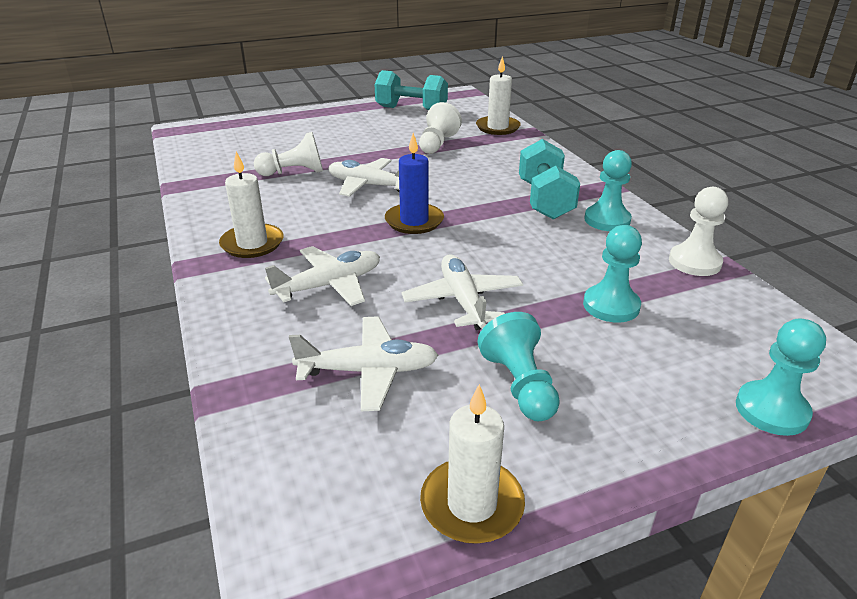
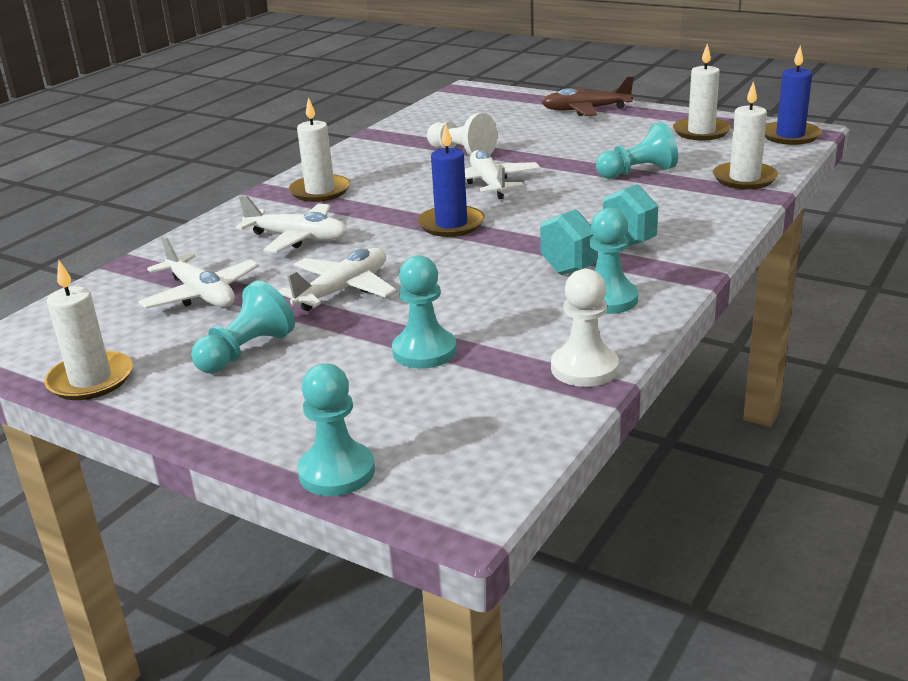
camera: 55 degrees right, 5 degrees down
turquoise dumbbell [375,70,448,111] -> white candle [673,44,731,140]
white pawn [419,102,462,154] -> turquoise pawn [596,122,678,179]
none -> brown plane [542,76,634,116]
none -> blue candle [765,46,822,145]

